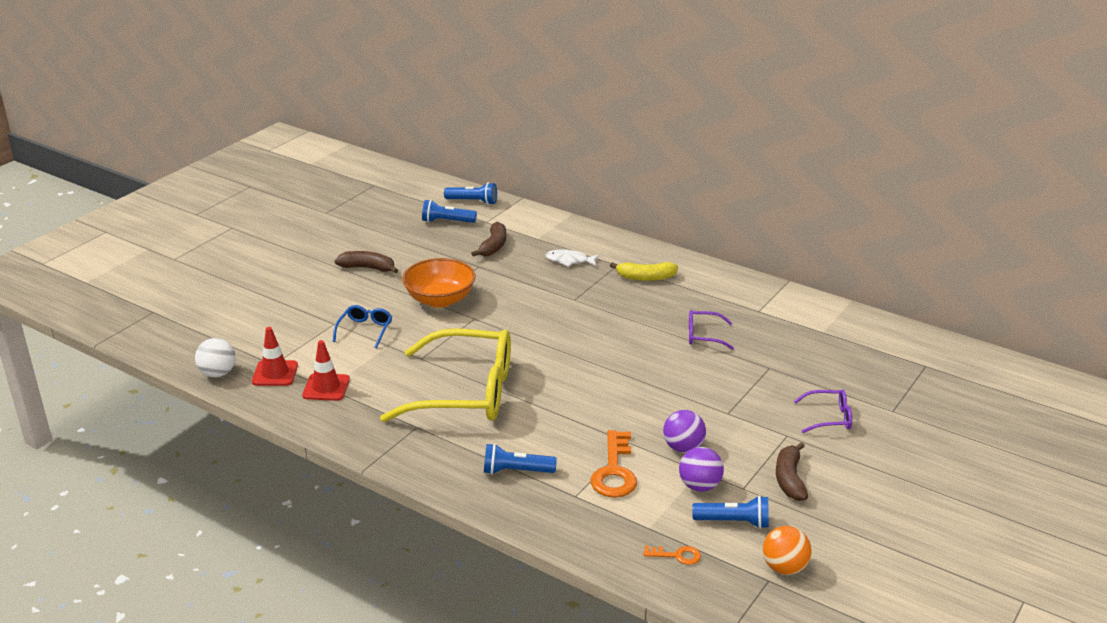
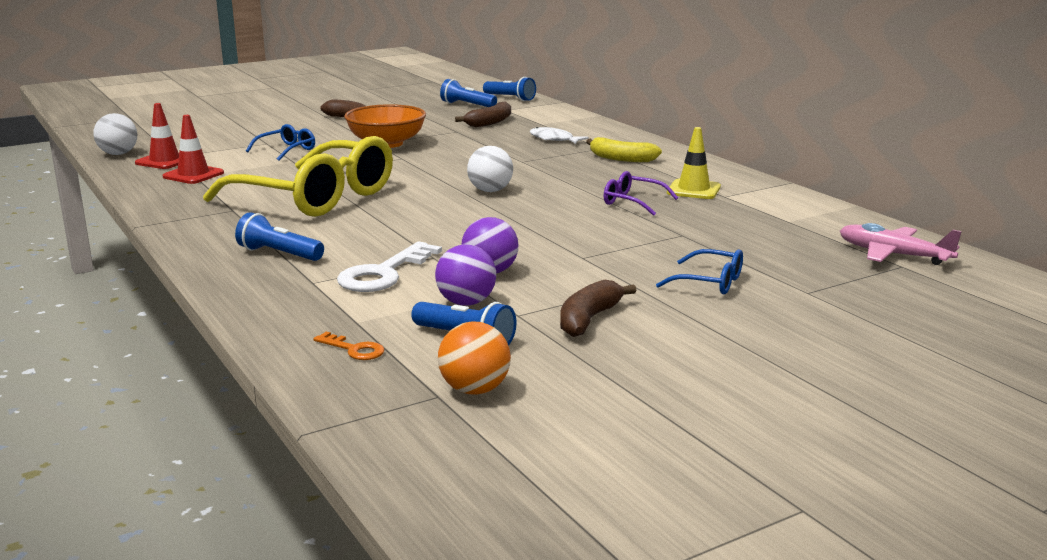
camera: 25 degrees right, 10 degrees down
orange key [591,430,637,498] -> white key [337,242,442,292]
purple glasses [794,389,852,433] -> blue glasses [656,249,743,294]
none -> white ball [467,146,513,192]
none -> yellow traffic cone [667,127,721,199]
none -> pink plane [840,223,962,265]

